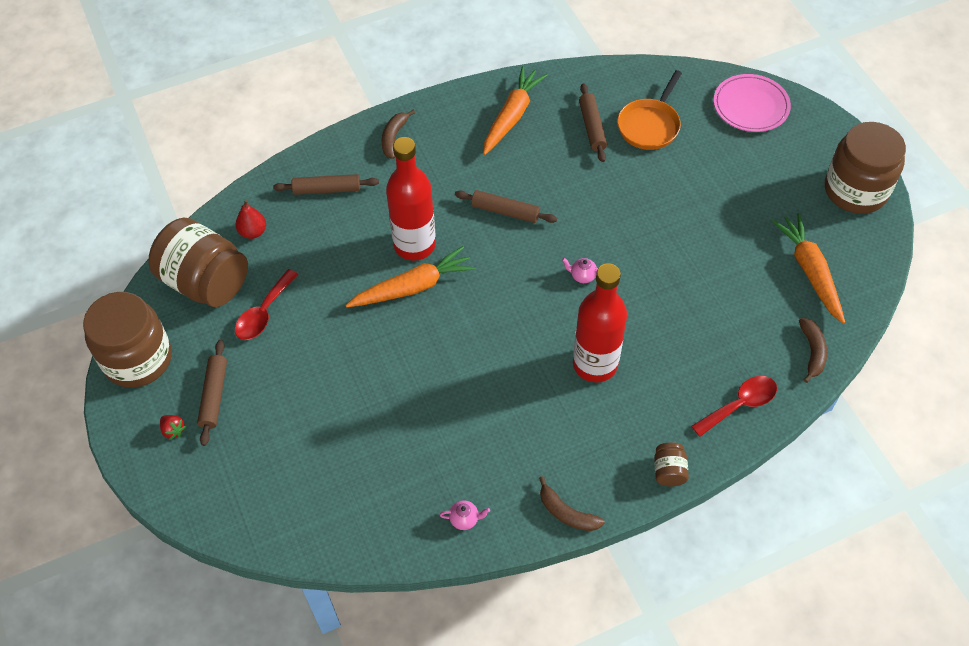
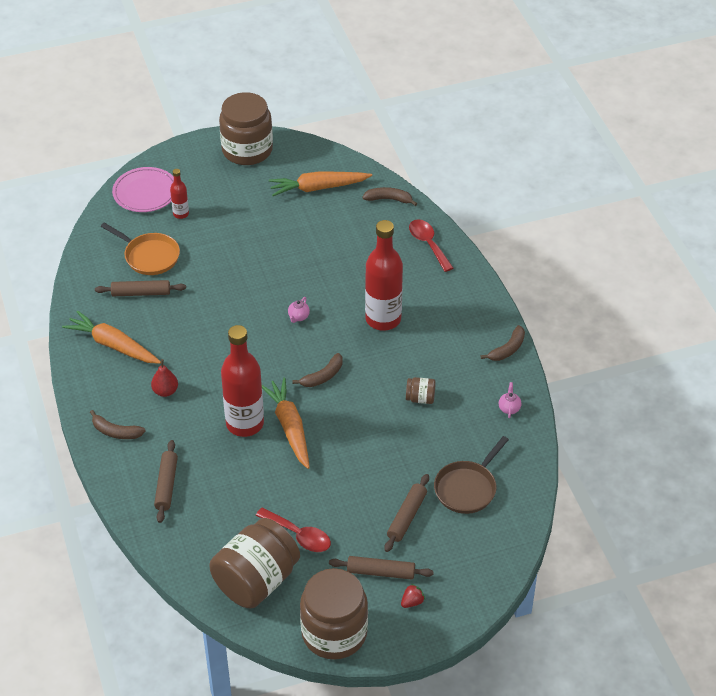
camera: 85 degrees left, 10 degrees down
red pear [236,200,266,239] -> red pear moved to [151,359,178,397]
brown rolling pin [455,190,557,223] -> brown rolling pin moved to [384,474,429,552]
brown jar [654,442,689,486] -> brown jar moved to [406,377,436,404]
none -> red bottle [170,169,189,219]
none -> brown banana [292,353,342,387]
none -> brown pan [434,436,509,514]

